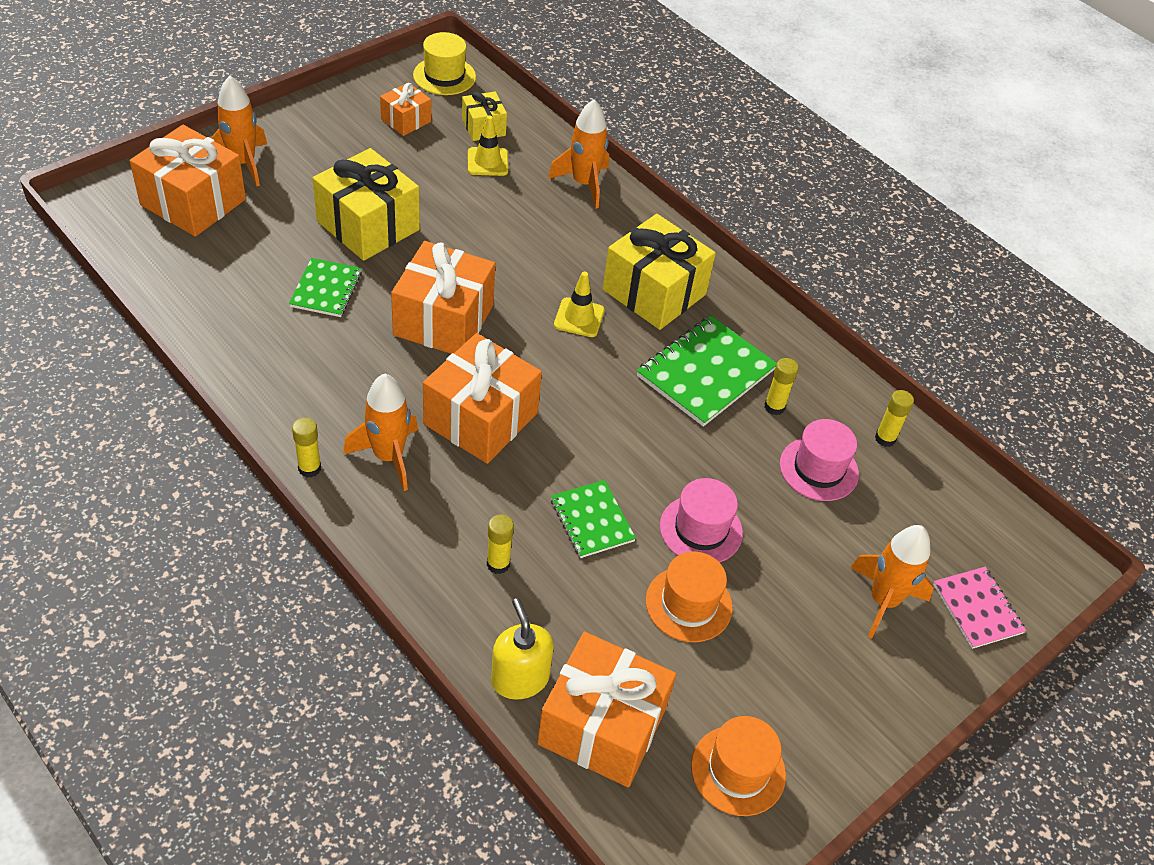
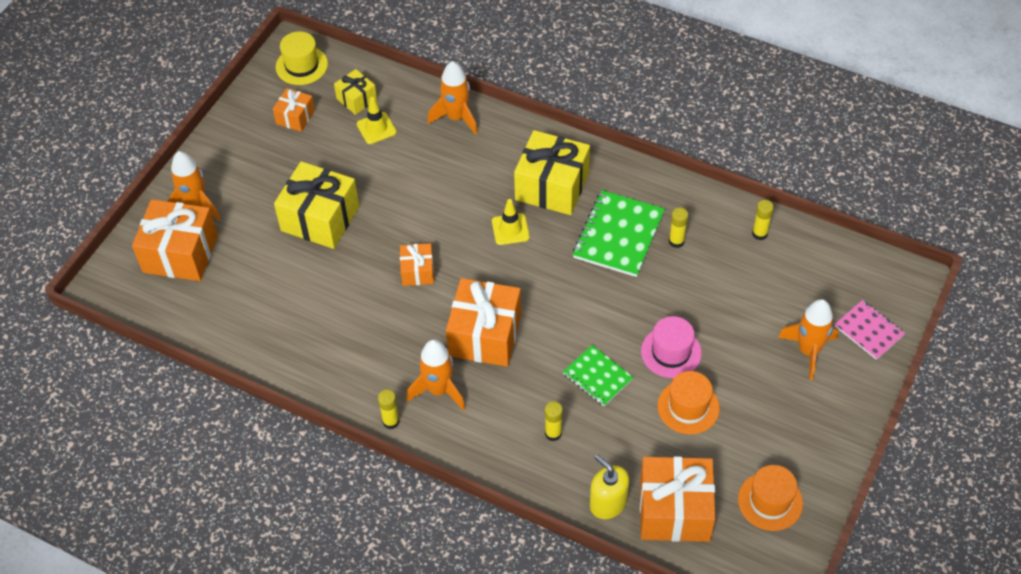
camera: 15 degrees left, 5 degrees up
green notebook [289,258,362,317] -> none
orange gift [391,241,495,354] -> orange gift [400,243,434,286], size x0.53
pink hat [780,419,859,501] -> none

